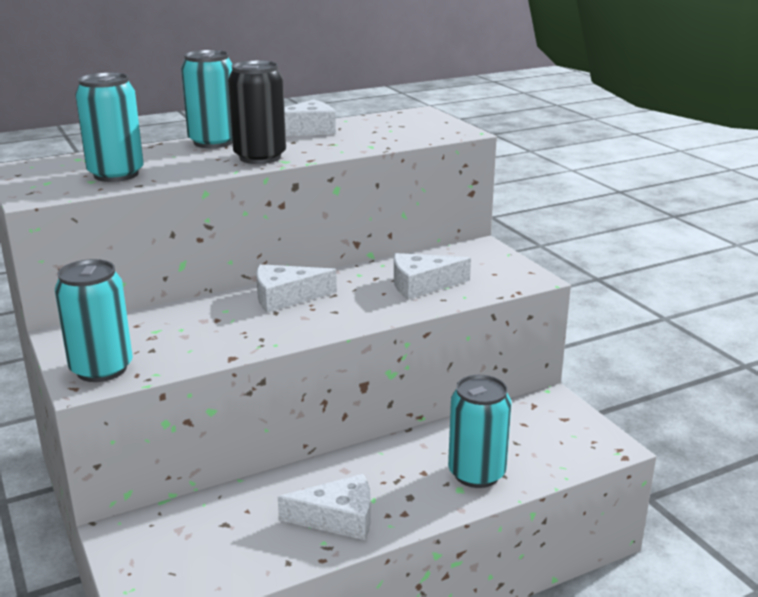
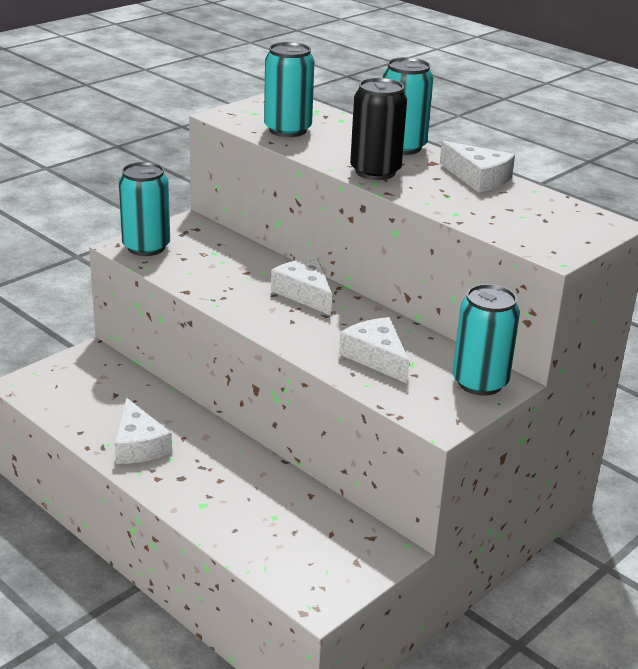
camera: 70 degrees right, 5 degrees up
turquoise can [448,375,512,488] -> turquoise can moved to [453,284,520,396]

